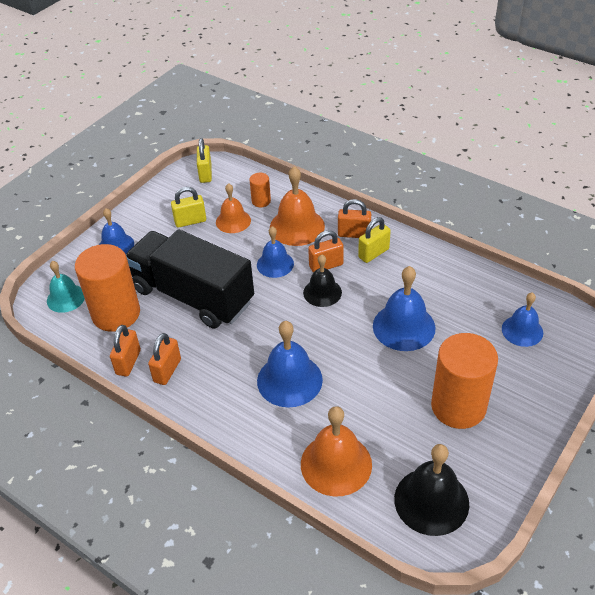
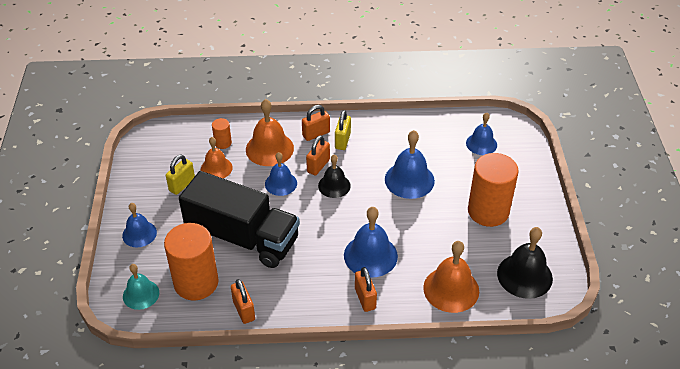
camera: 40 degrees left, 0 degrees up
black truck [126,229,254,328] -> black truck turned 150 degrees counterclockwise [179,171,300,268]
orange padlock [148,333,181,385] -> orange padlock moved to [355,267,377,312]
yellow padlock [197,138,212,183] -> none

